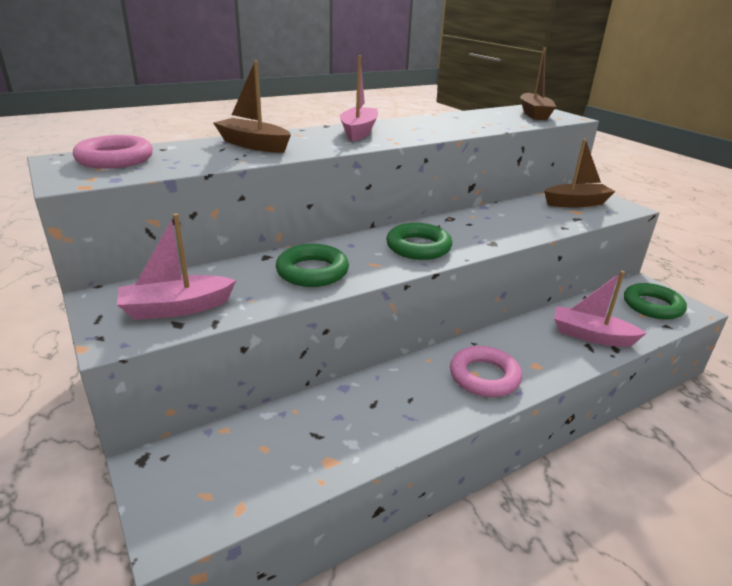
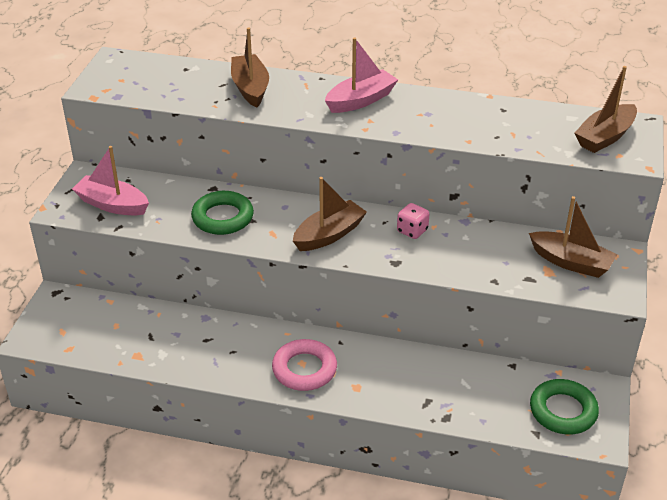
camera: 45 degrees right, 10 degrees up
pink ring [73,135,153,169] -> none
green ring [386,223,452,260] -> brown boat [293,177,367,251]
pink boat [554,271,647,347] -> none
none -> pink dice [397,203,429,239]

